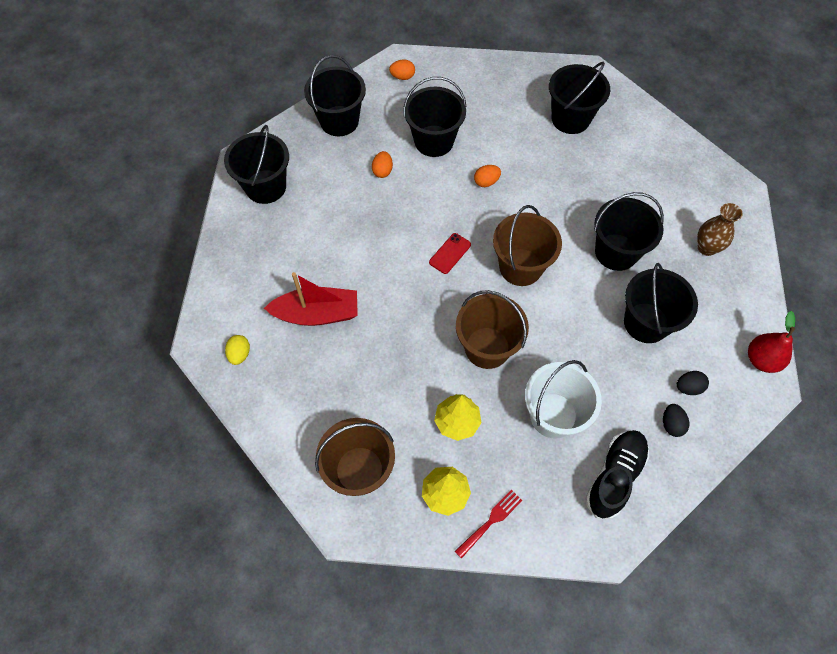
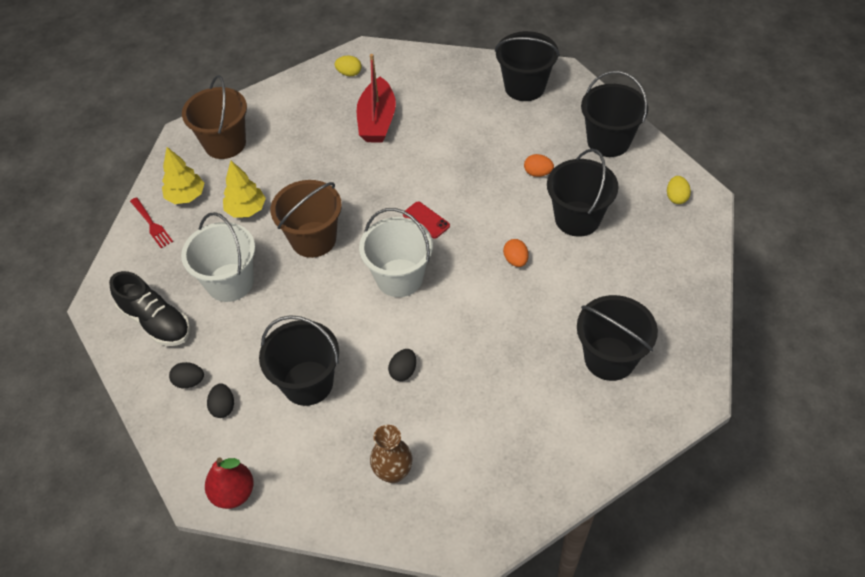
camera: 100 degrees right, 10 degrees down
orange egg [389,60,415,80] -> yellow egg [667,176,691,204]
brown bucket [493,205,562,286] -> white bucket [359,208,433,297]
black bucket [594,192,664,271] -> black egg [388,349,416,381]

